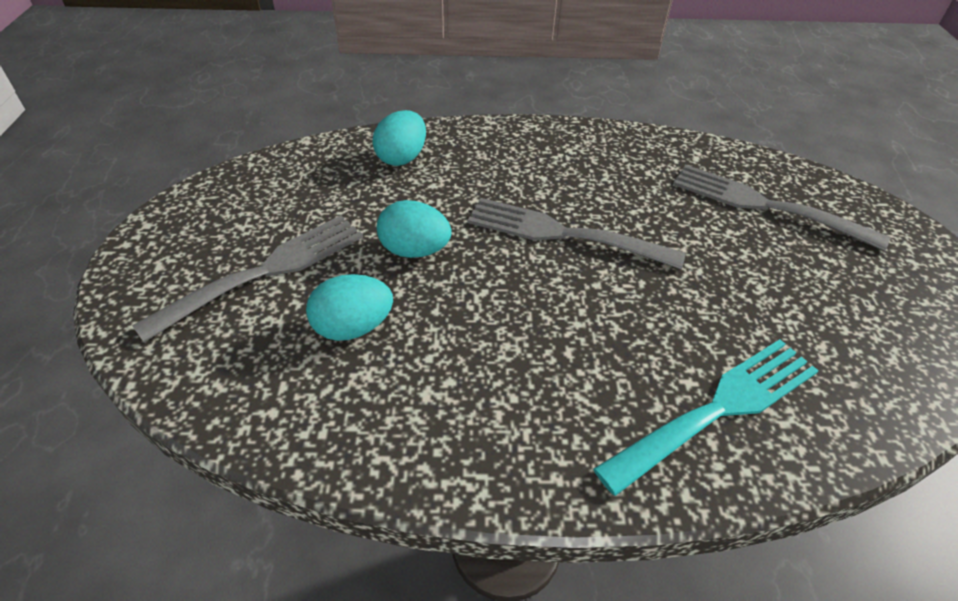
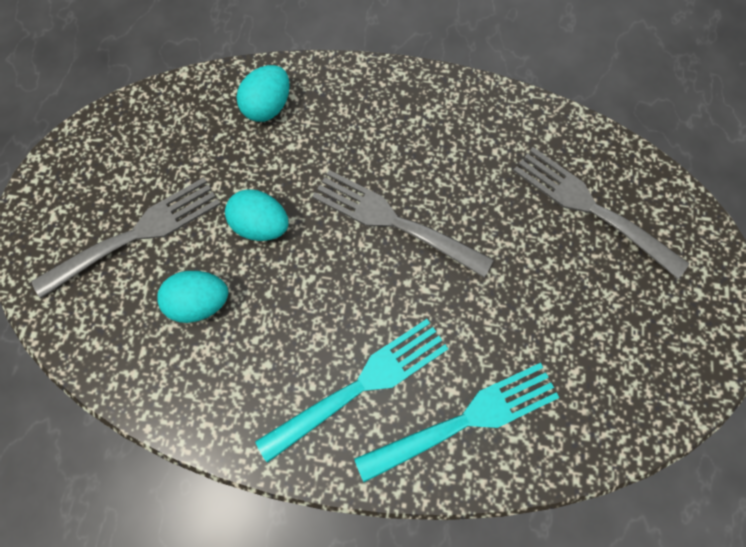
camera: 10 degrees right, 25 degrees up
none -> turquoise fork [255,319,448,463]

